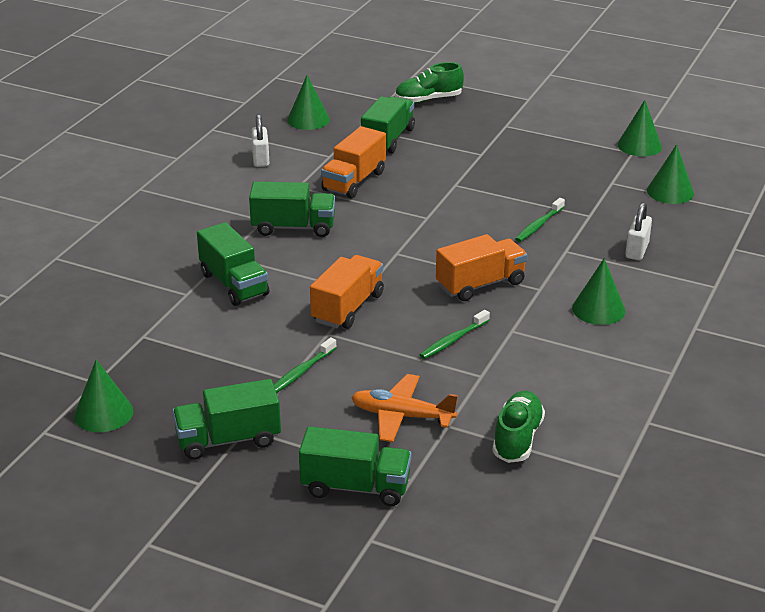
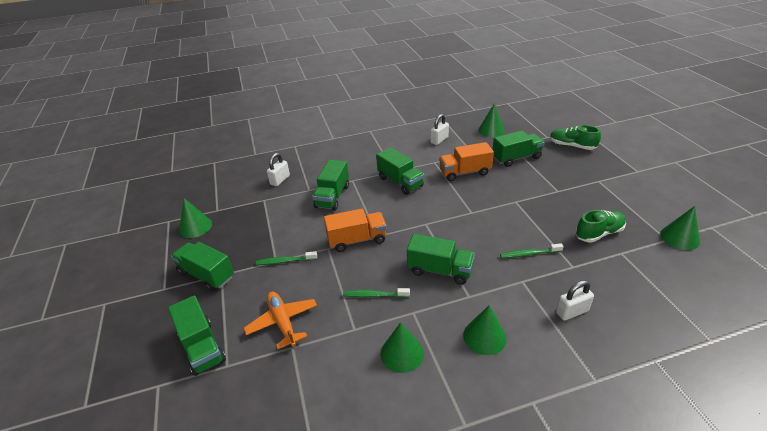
camera: 50 degrees right, 5 degrees up
orange truck [436,234,527,301] -> green truck [407,234,475,285]
green shoe [492,391,545,463] -> green shoe moved to [575,210,626,243]
green cone [647,144,694,204] -> green cone moved to [381,322,424,373]
none -> white padlock [267,153,290,186]

